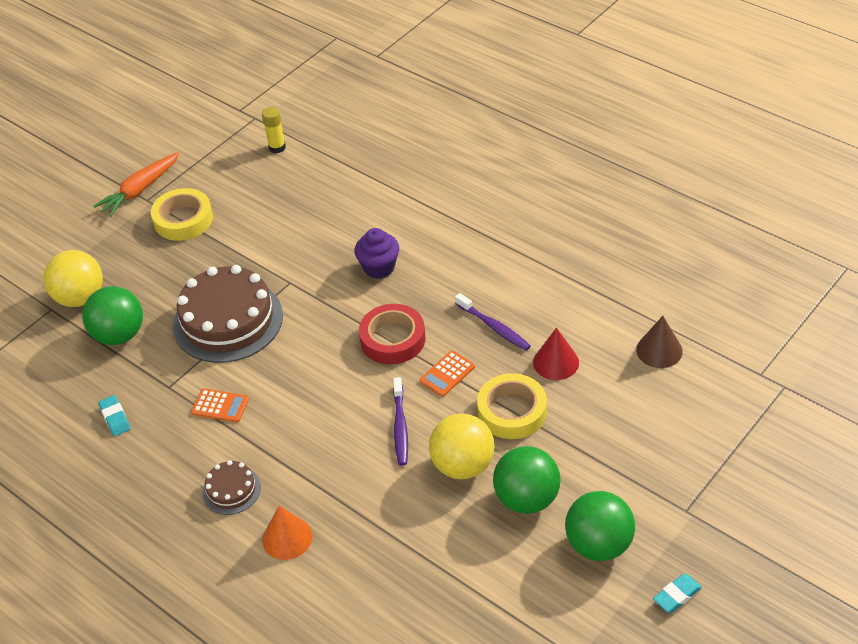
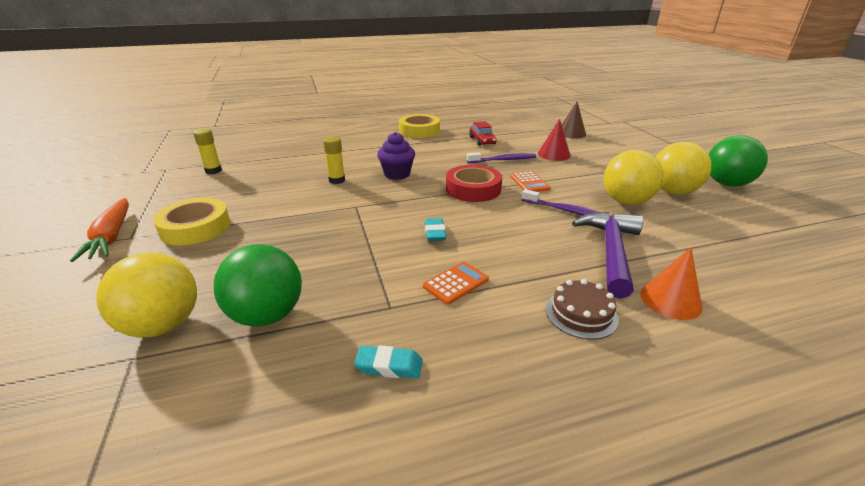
camera: 60 degrees left, 15 degrees down
brown cake [173,265,283,363] -> none
yellow tape [477,373,547,439] -> yellow tape moved to [399,114,440,138]
green ball [493,446,561,514] -> yellow ball [656,142,712,195]
turquoise eraser [653,574,702,613] -> turquoise eraser moved to [425,218,446,241]
none -> yellow glue stick [323,136,345,184]
none -> red car [469,121,497,146]
none -> purple hammer [572,212,643,299]

